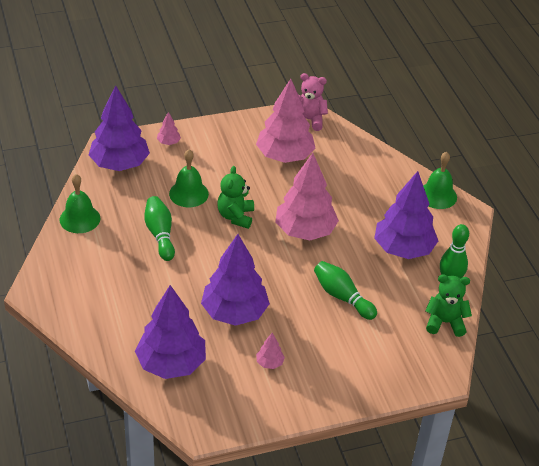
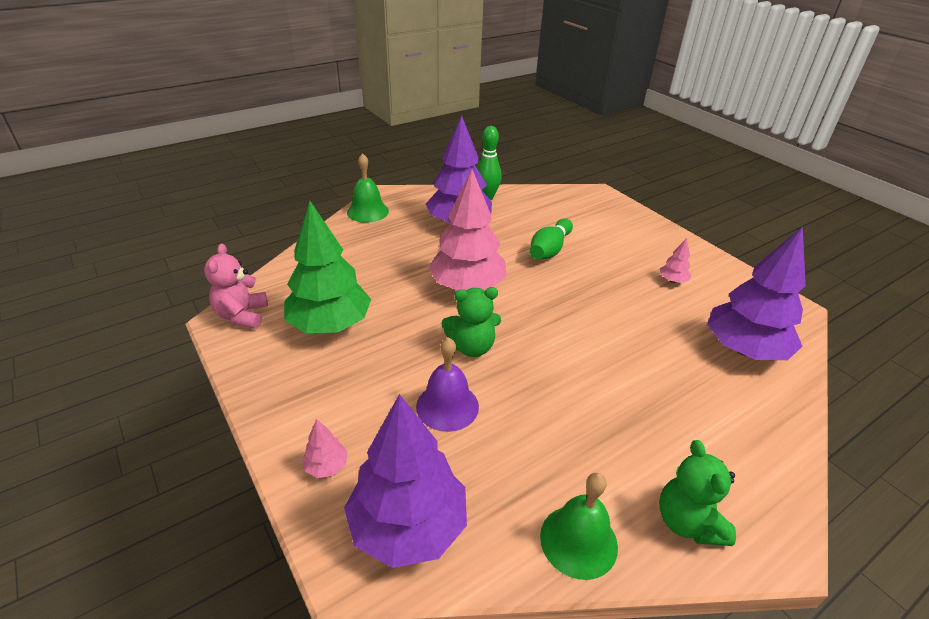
camera: 105 degrees left, 5 degrees down
green bowling pin [144,196,175,261] -> none
green bell [169,149,209,207] -> purple bell [416,337,479,432]
purple tree [201,234,270,326] -> none
pink tree [256,79,315,163] -> green tree [284,201,371,333]
green teddy bear [425,275,472,337] -> green teddy bear moved to [659,440,736,546]

